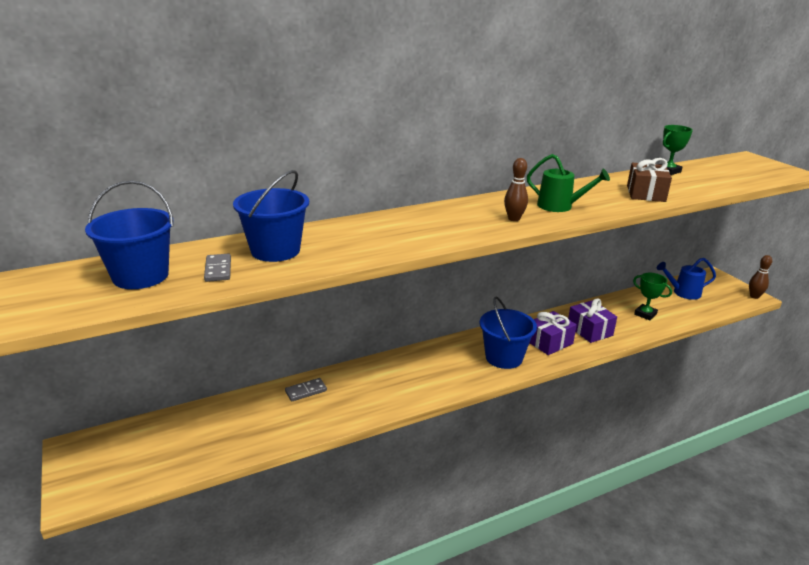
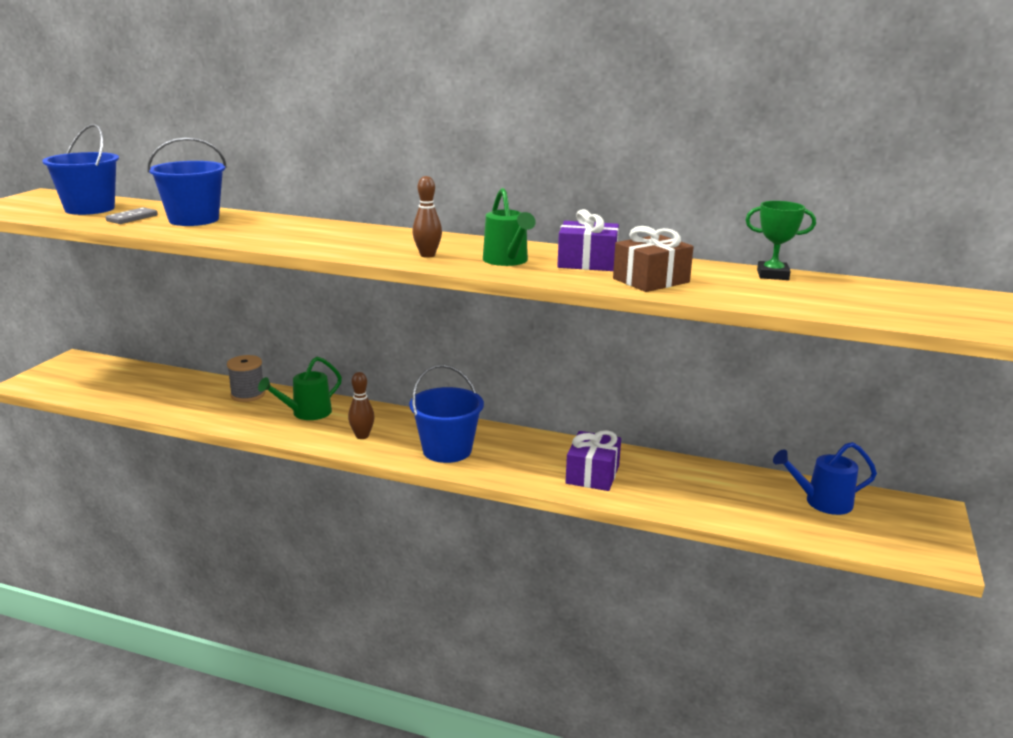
camera: 45 degrees right, 5 degrees down
grey domino [285,378,327,402] -> grey spool [227,355,265,402]
purple gift [530,311,577,355] -> purple gift moved to [557,209,619,271]
green trophy [633,273,672,320] -> none
blue watering can [657,258,716,300] -> blue watering can turned 45 degrees counterclockwise [773,442,877,515]
brown bowling pin [749,255,772,299] -> brown bowling pin moved to [348,372,375,439]
none -> green watering can [258,356,342,420]

